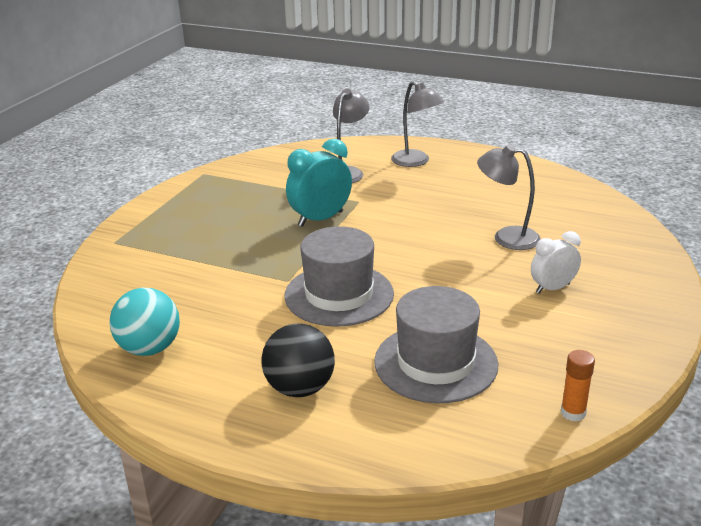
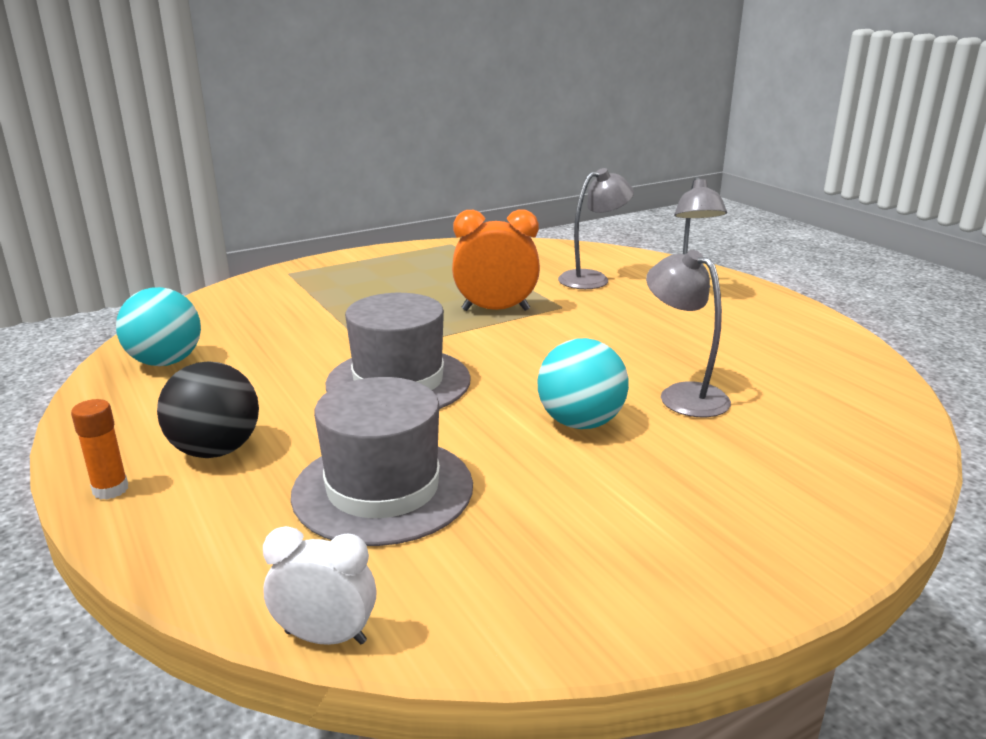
camera: 35 degrees right, 5 degrees down
turquoise clock [286,138,352,227] -> orange clock [452,209,540,311]
white clock [531,231,581,293] -> white clock moved to [263,526,376,645]
orange glue stick [561,350,595,421] -> orange glue stick moved to [71,399,128,500]
none -> turquoise ball [537,338,629,429]

